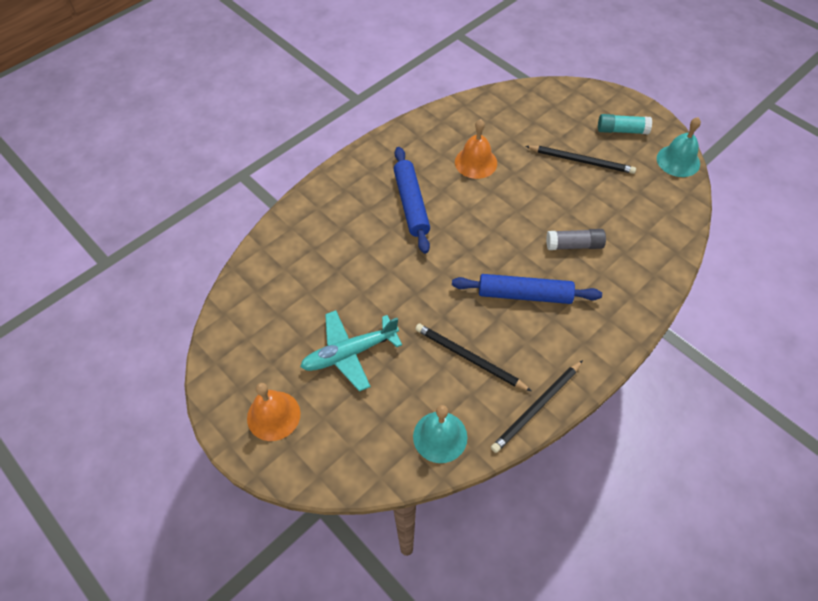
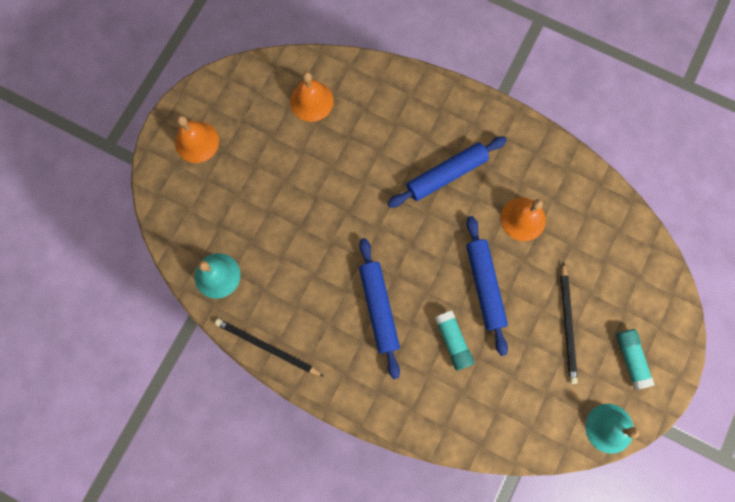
camera: 70 degrees right, 20 degrees up
turquoise plane [300,310,402,392] -> none
black pencil [415,324,531,391] -> none
grey glue stick [546,229,606,250] -> turquoise glue stick [435,311,474,370]
none -> orange bell [290,72,334,122]
none -> blue rolling pin [466,216,508,356]

